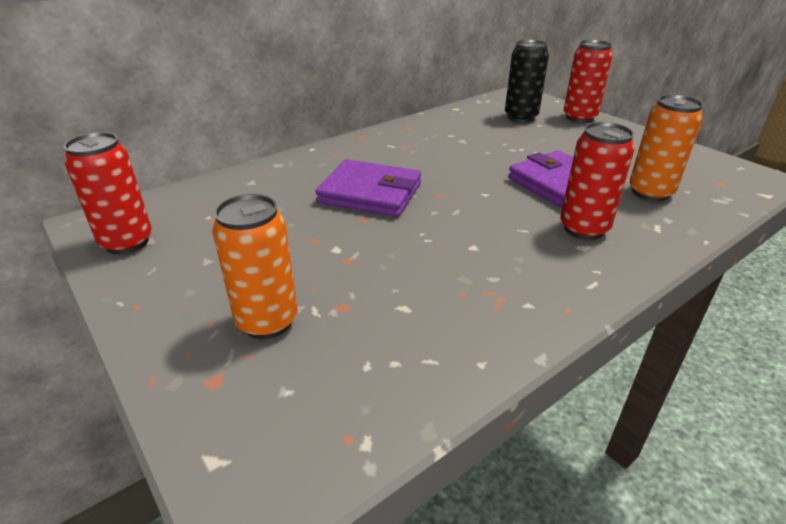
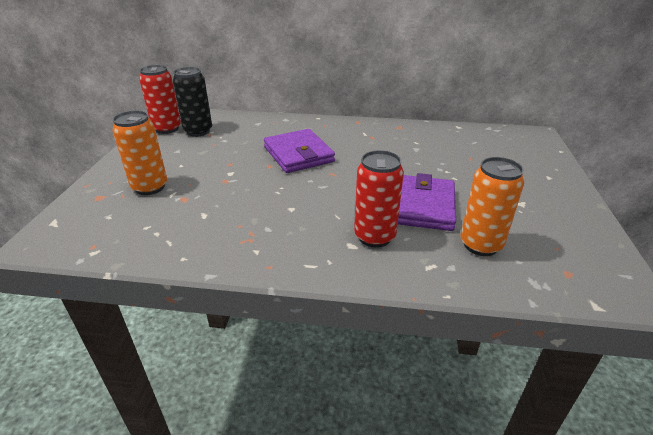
camera: 45 degrees right, 0 degrees up
black can [505,39,549,123] -> black can moved to [173,67,212,137]
red can [564,40,613,123] -> none

